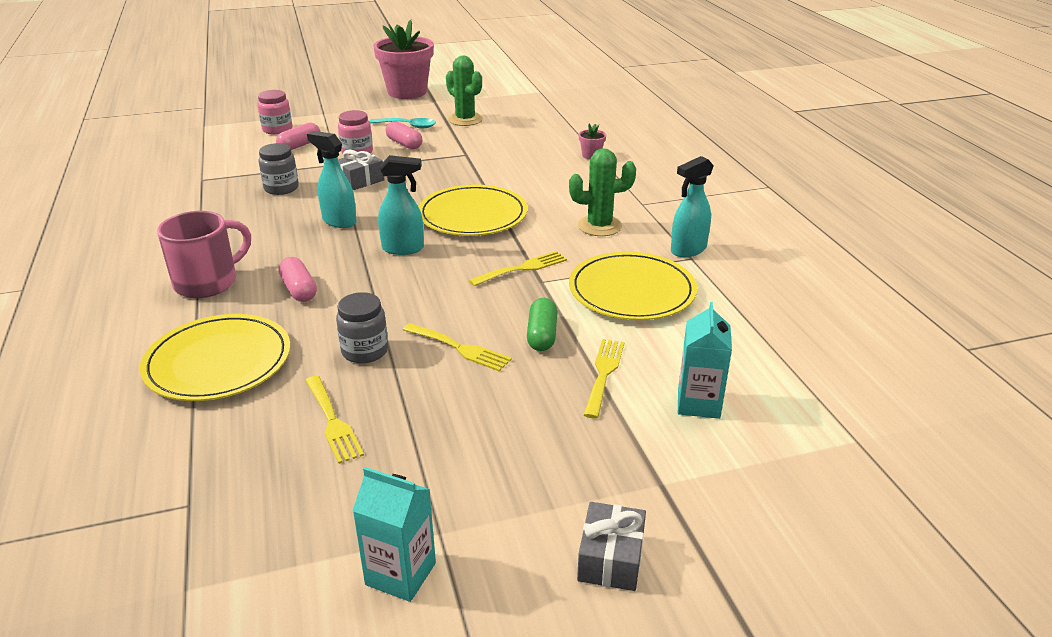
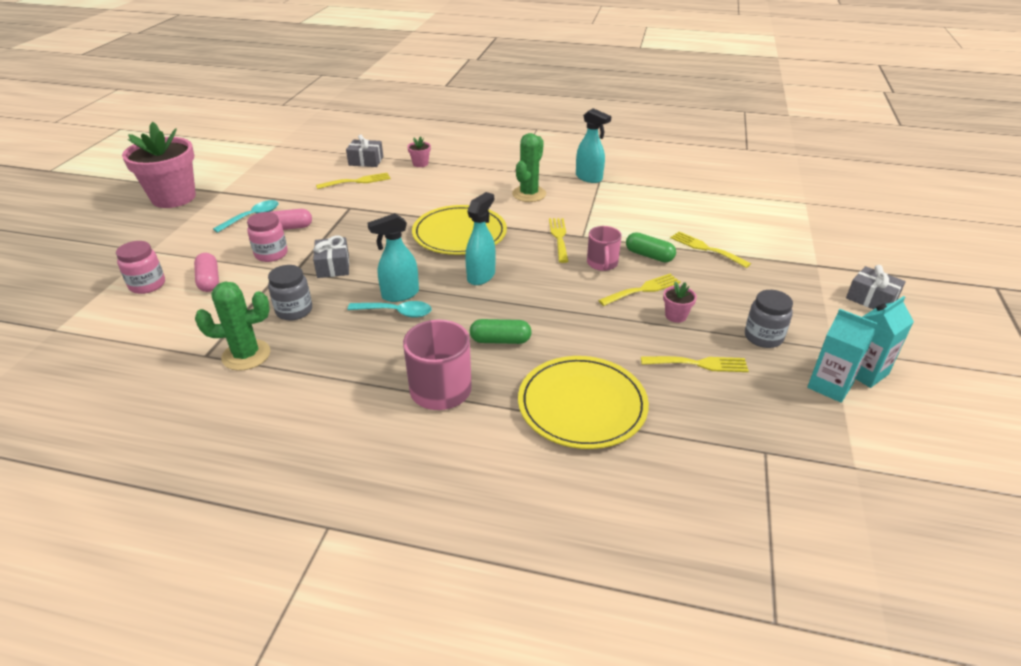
camera: 60 degrees left, 5 degrees up
pink capsule [279,257,317,302] -> green capsule [470,319,532,344]
grey jar [336,292,388,363] -> grey jar moved to [745,290,793,348]
green cactus [446,55,483,126] -> green cactus moved to [195,282,270,371]
yellow plate [569,252,697,320] -> none
turquoise spray bottle [671,156,714,257] -> turquoise spray bottle turned 45 degrees counterclockwise [576,108,612,183]
turquoise carton [678,302,732,419] -> turquoise carton moved to [807,309,877,403]
none -> yellow fork [316,173,390,189]
none -> grey gift [346,135,383,167]
none -> turquoise spoon [348,301,432,318]
none -> pink mug [587,226,622,271]
none -> pink flower pot [663,281,697,323]

